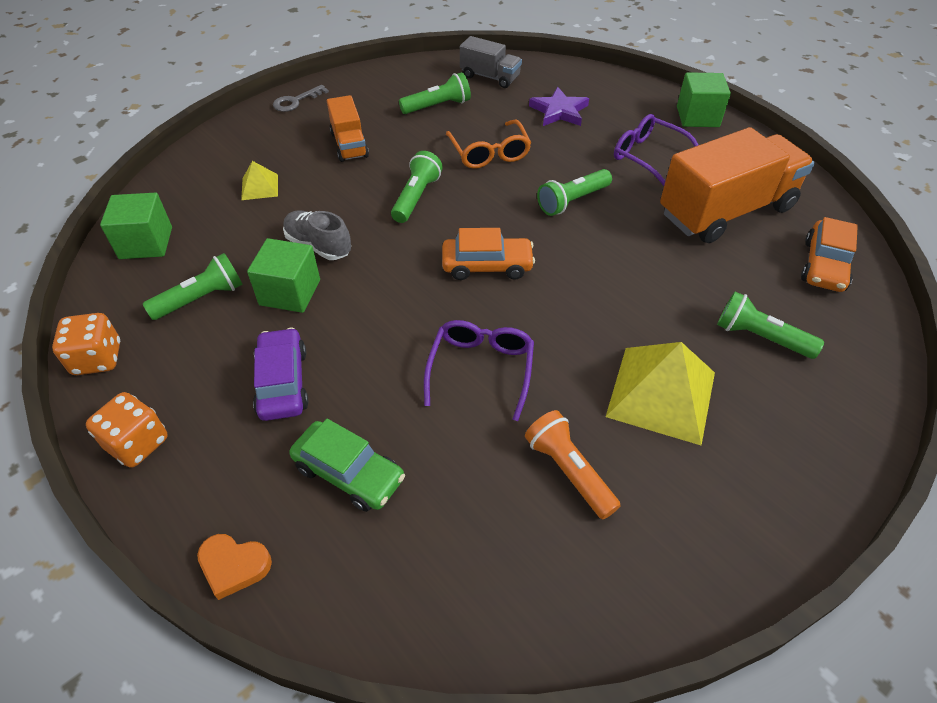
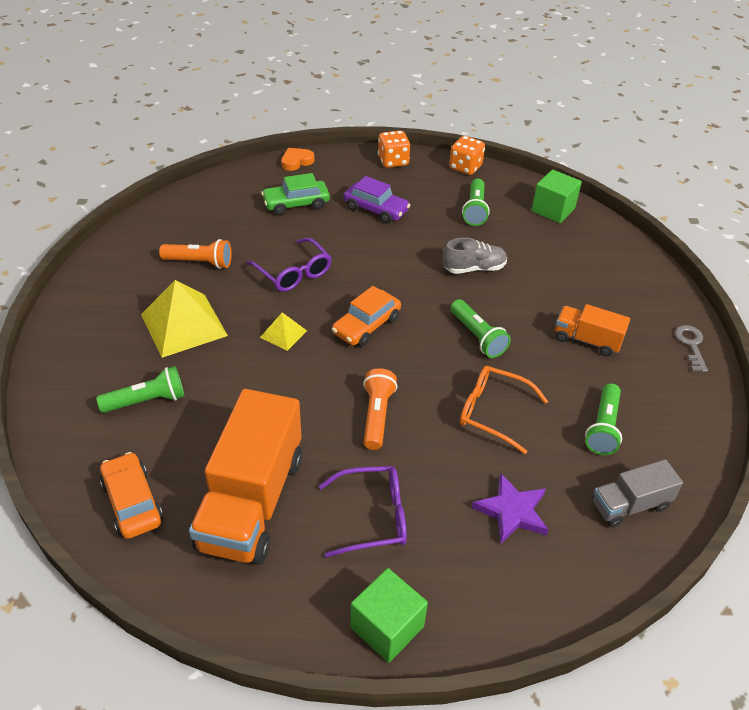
camera: 130 degrees right, 5 degrees down
yellow pyramid [241,161,278,200] -> yellow pyramid moved to [260,312,307,351]
green cube [247,238,320,313] -> none
green flashlight [537,169,612,216] -> orange flashlight [363,368,397,450]

